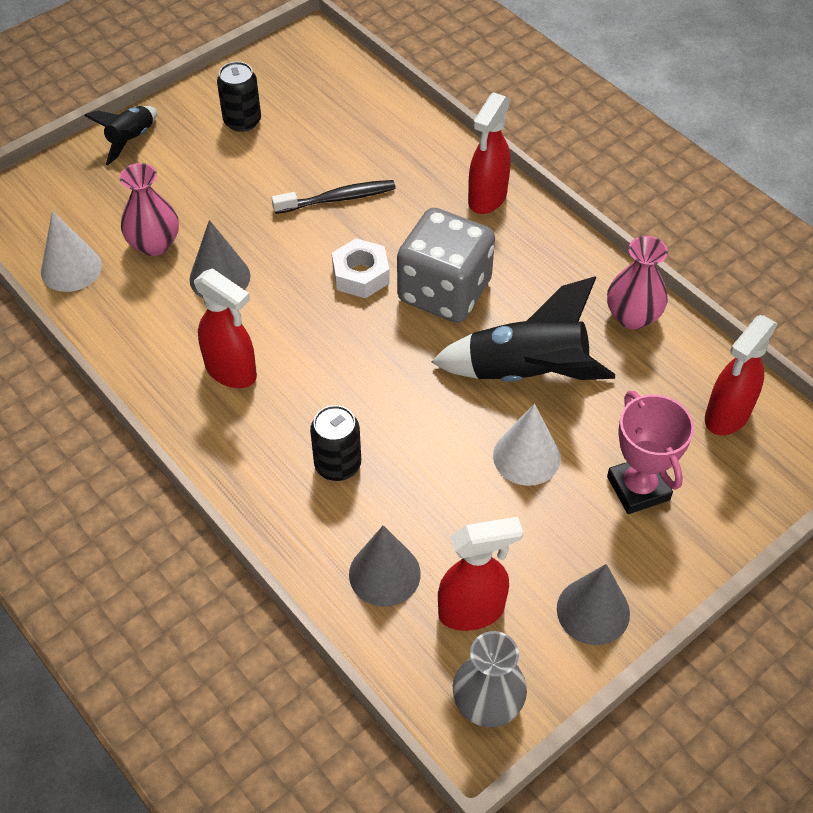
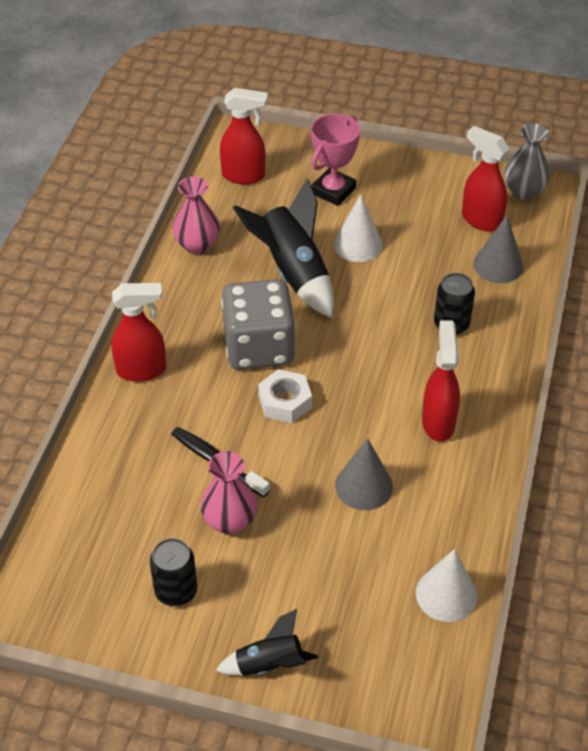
camera: 125 degrees left, 5 degrees down
pink vase [119,163,179,256] -> pink vase moved to [200,451,257,534]
grey cone [557,564,630,645] -> none

